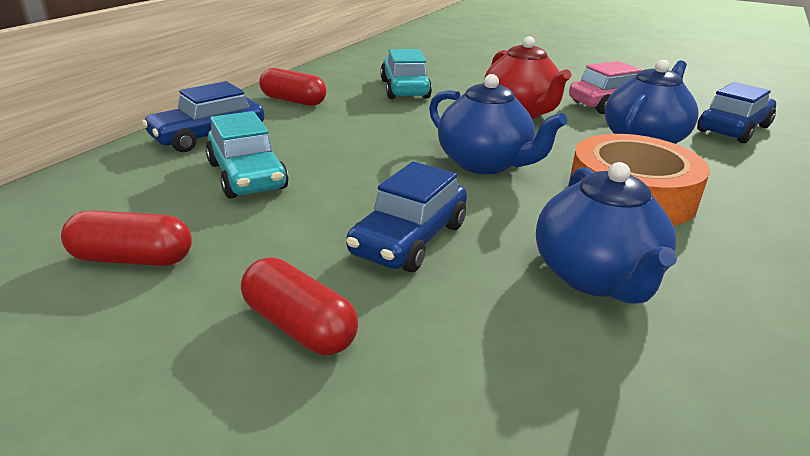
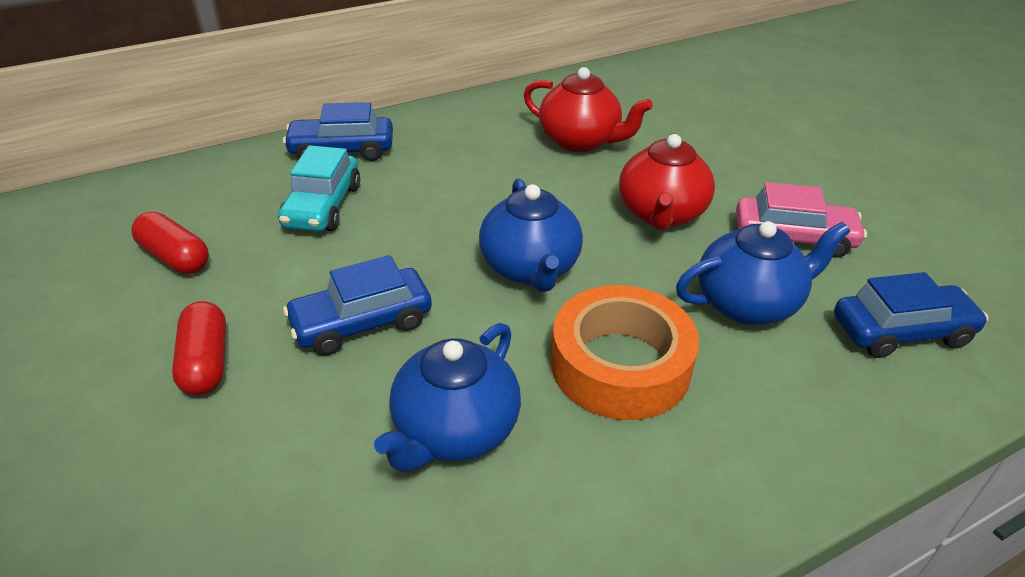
camera: 35 degrees right, 10 degrees up
red capsule [259,68,327,106] -> none
turquoise car [380,49,432,99] -> red teapot [524,67,653,152]

